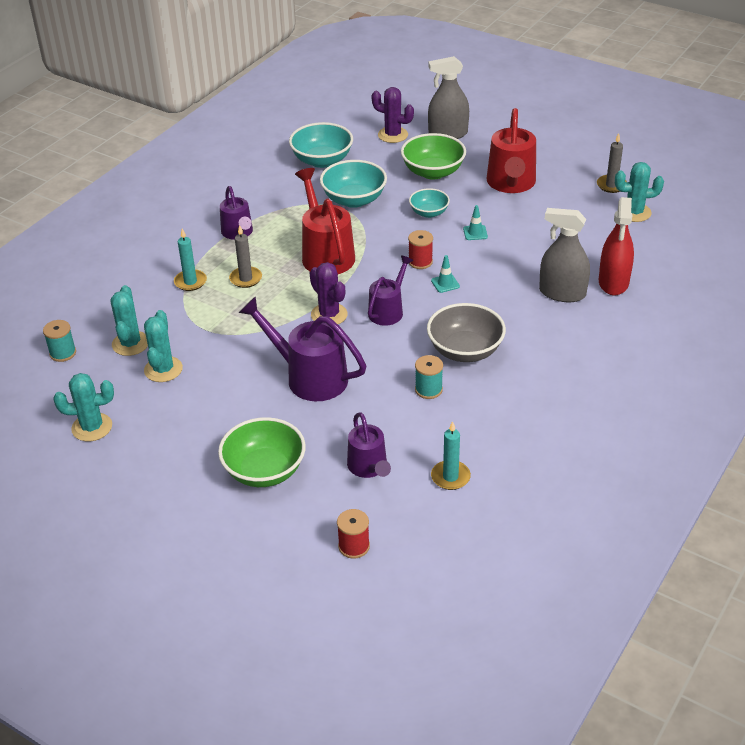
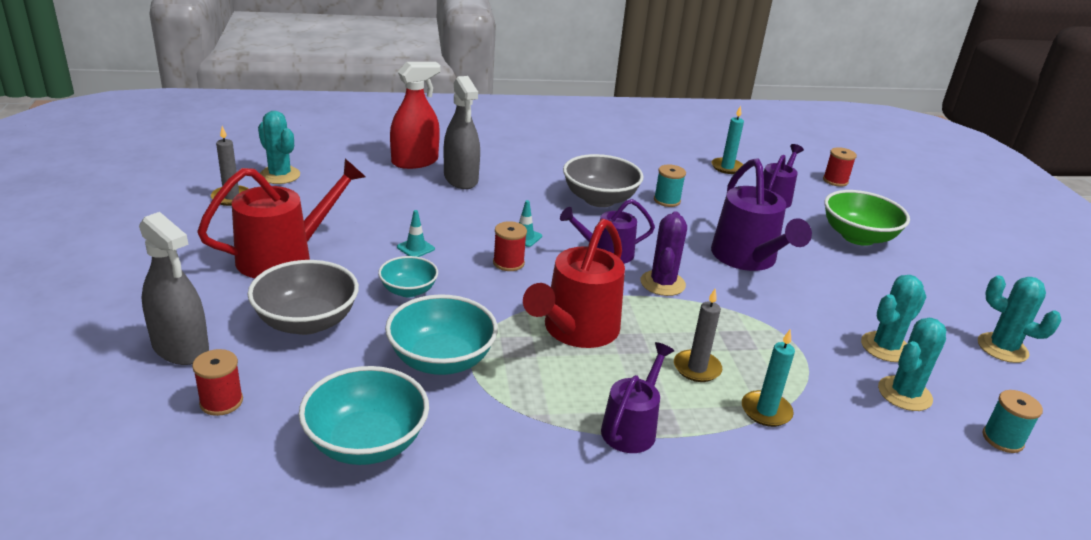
camera: 135 degrees left, 10 degrees down
purple cactus [372,87,414,143] -> red spool [192,349,243,416]
green bowl [401,133,466,180] -> grey bowl [248,260,359,335]

